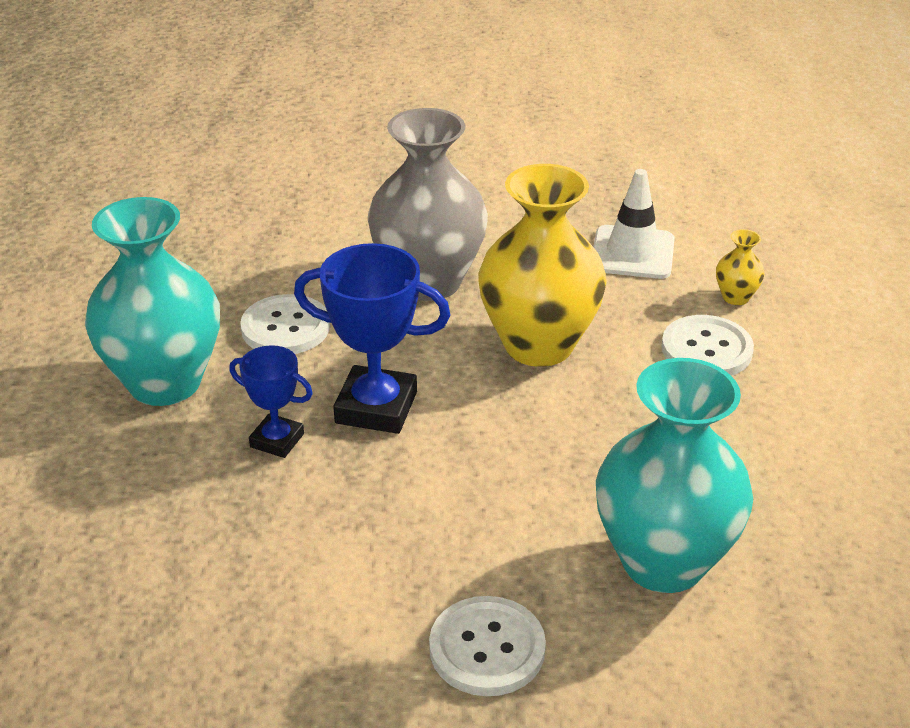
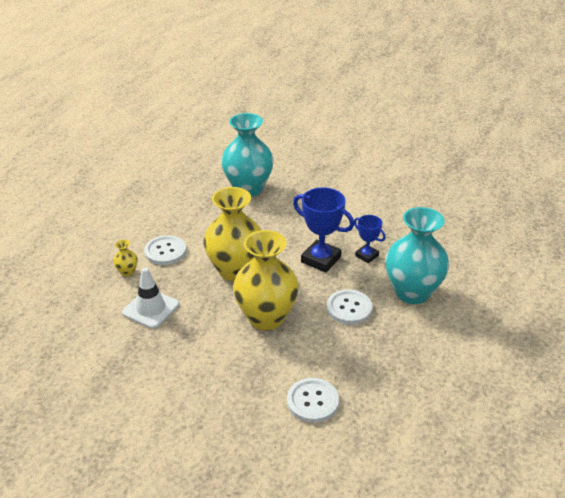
camera: 160 degrees left, 0 degrees up
grey vase [367,108,488,301] -> yellow vase [233,230,299,330]
white button [429,596,546,696] -> white button moved to [287,378,339,423]

